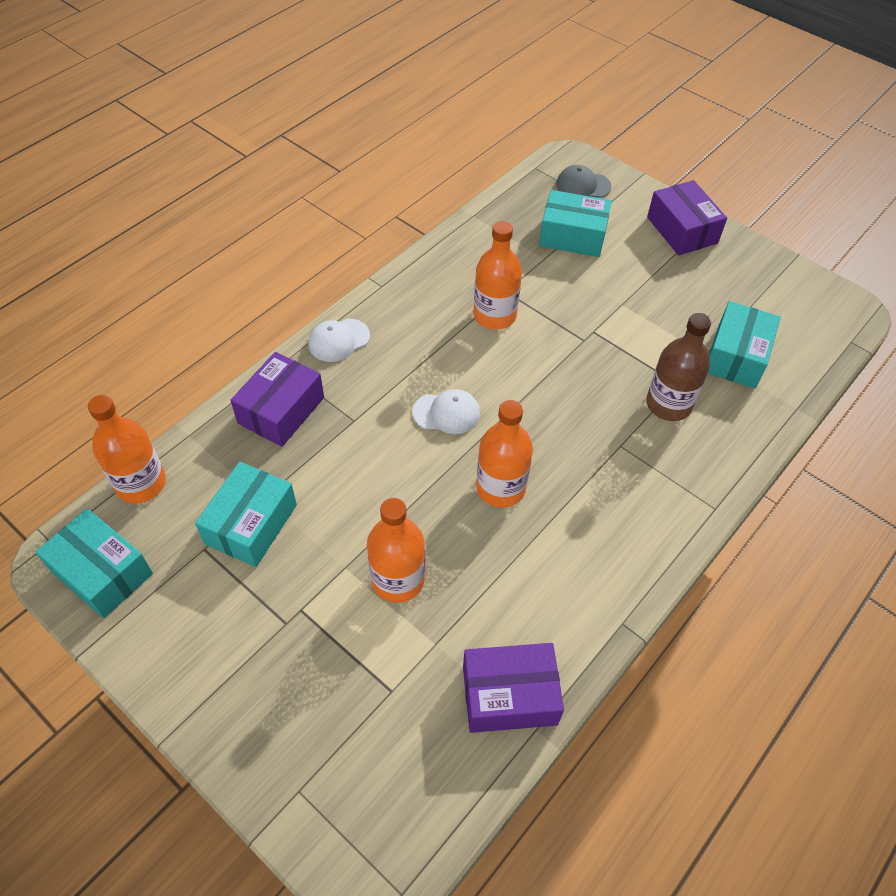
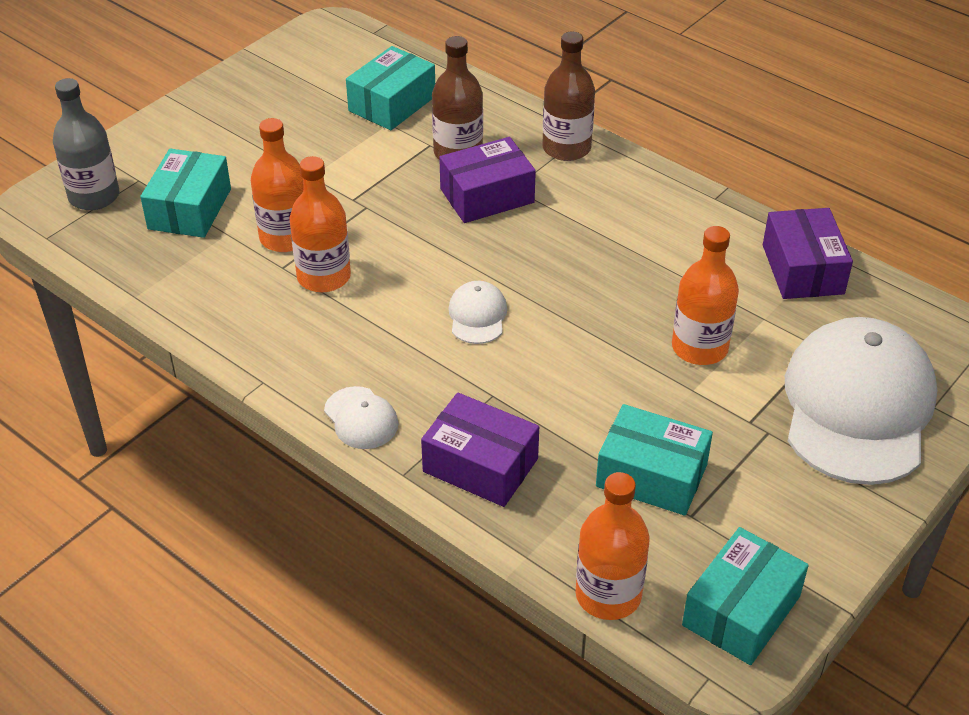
camera: 90 degrees left, 10 degrees down
orange bottle [476,400,533,508] -> orange bottle moved to [251,118,304,252]
grey cap [556,165,612,198] -> grey bottle [53,78,119,210]
purple box [647,180,727,255] -> purple box moved to [439,137,536,223]
turquoise box [708,301,781,388] -> turquoise box turned 75 degrees counterclockwise [346,46,435,130]
none -> brown bottle [542,32,595,161]
none -> white cap [785,317,937,485]

